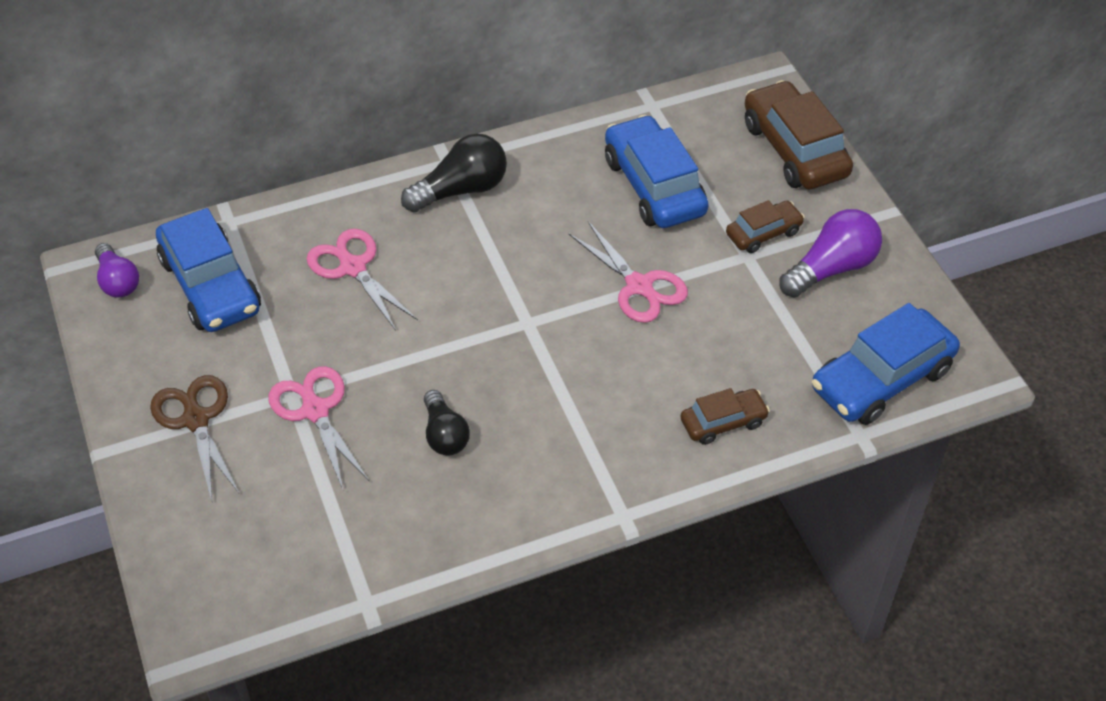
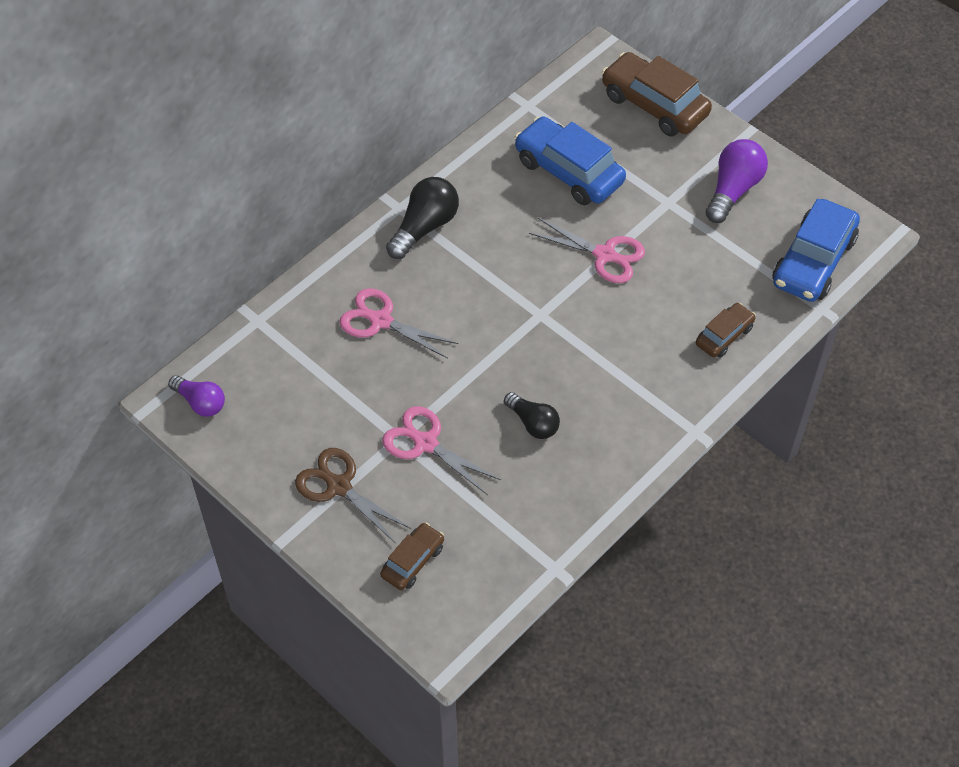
camera: 25 degrees left, 5 degrees up
blue car [156,208,261,332] -> none
brown car [726,200,805,253] -> brown car moved to [380,522,444,590]

